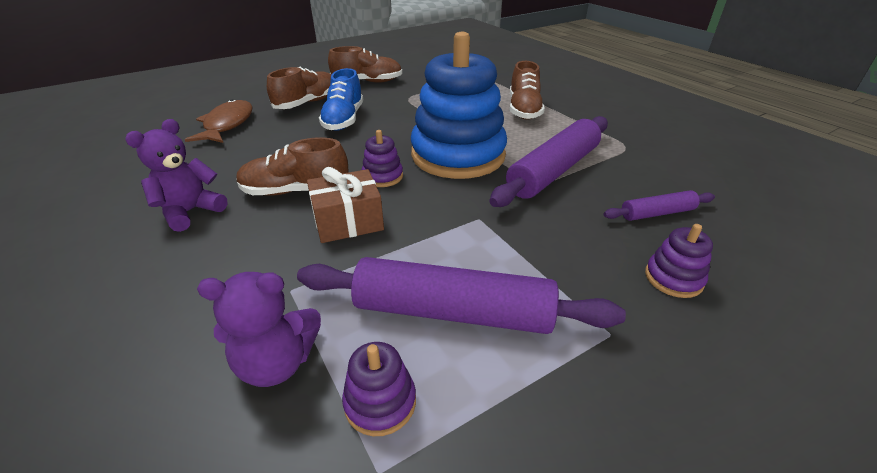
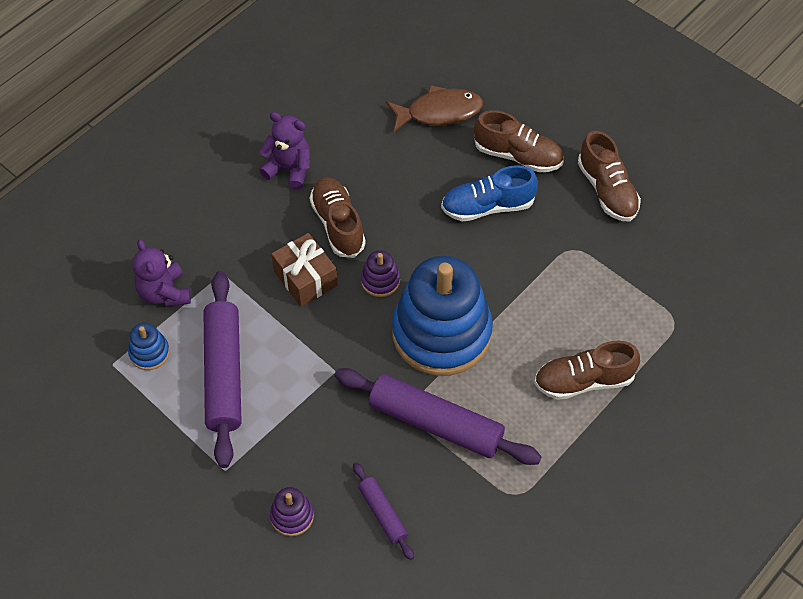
camera: 75 degrees right, 20 degrees up
purple stacking toy [342,342,416,436] -> blue stacking toy [128,323,170,370]

